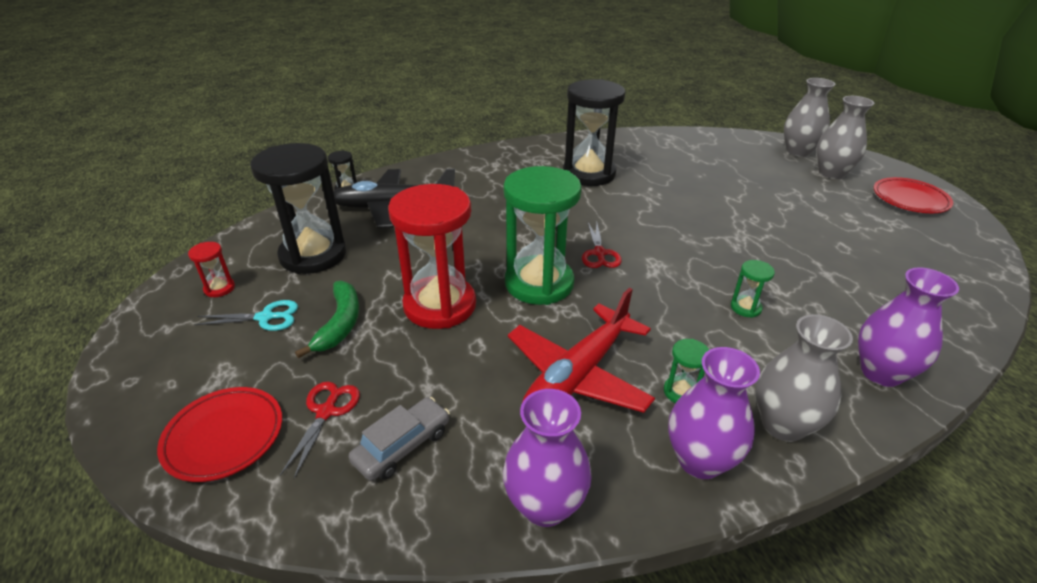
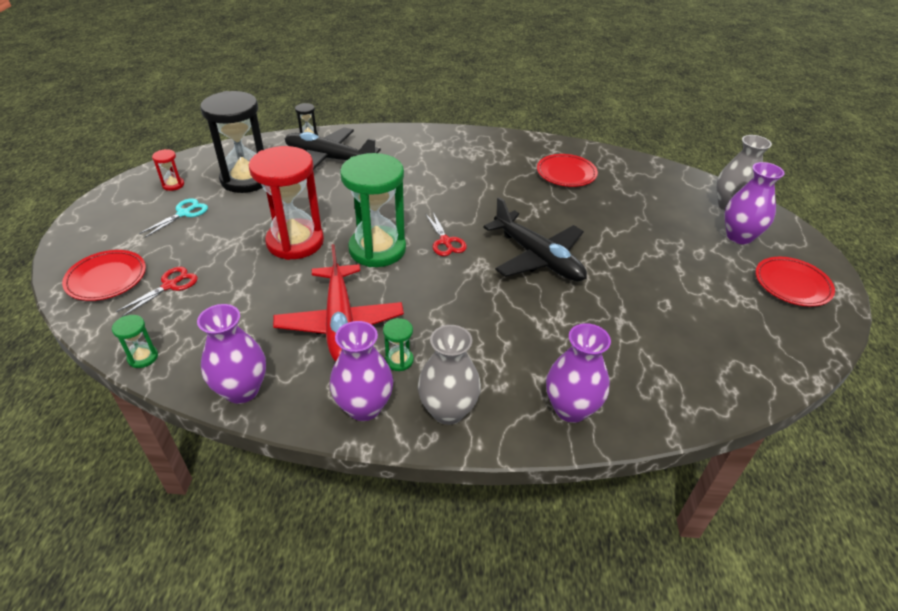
camera: 25 degrees right, 5 degrees up
turquoise scissors [194,300,298,331] -> turquoise scissors turned 75 degrees counterclockwise [139,198,208,238]
green banana [295,281,359,358] -> none
grey car [349,397,450,481] -> none
red plane [508,287,655,413] -> red plane turned 75 degrees counterclockwise [273,244,404,362]
black hourglass [563,79,625,186] -> none
red scissors [582,222,622,268] -> red scissors turned 45 degrees counterclockwise [426,212,467,256]
green hourglass [731,260,775,318] -> green hourglass moved to [112,315,158,368]
grey vase [816,96,874,179] -> purple vase [725,162,785,244]
none -> black plane [483,197,587,282]
none -> red plate [537,154,598,187]

